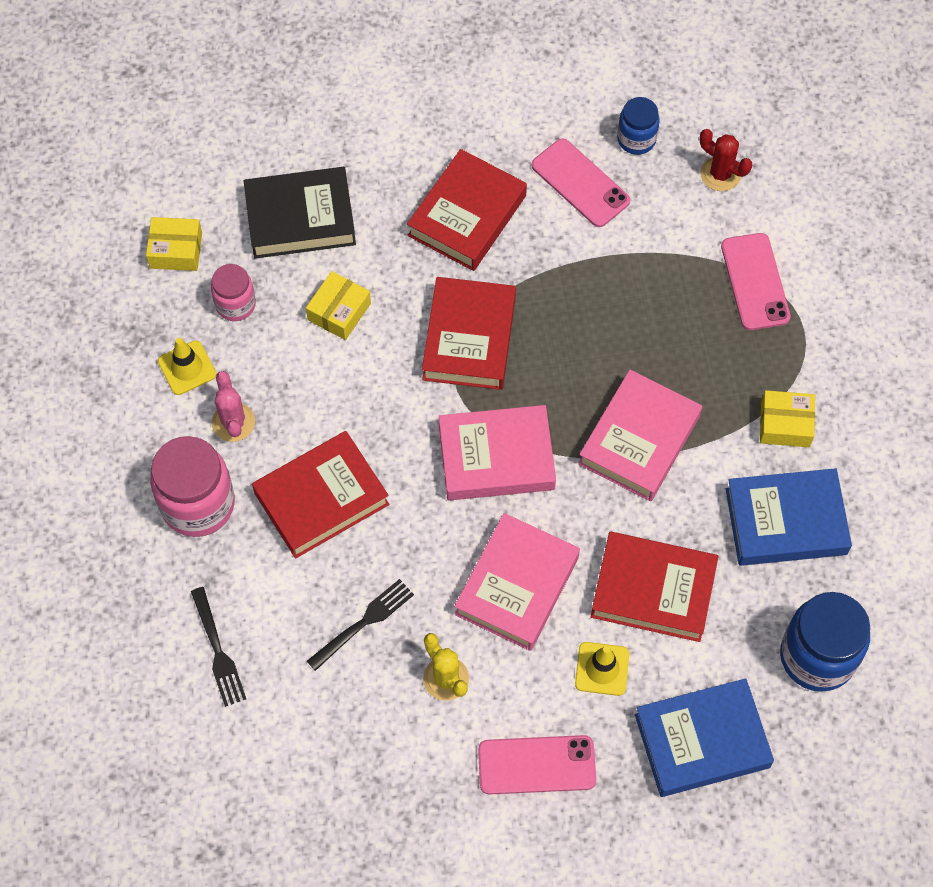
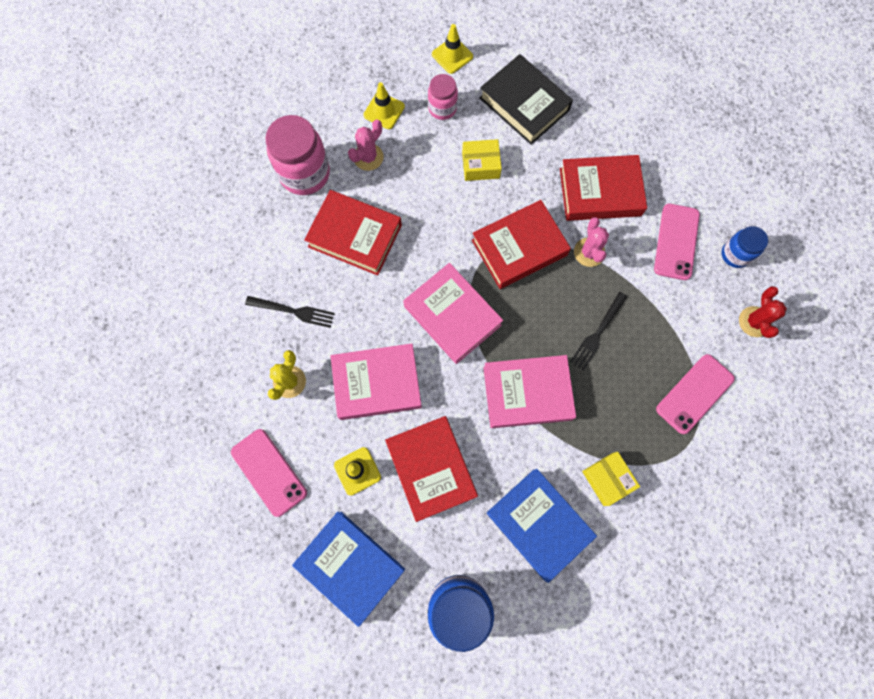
camera: 55 degrees right, 10 degrees up
yellow box [146,217,202,271] -> yellow traffic cone [432,24,473,74]
black fork [191,587,246,707] -> black fork moved to [570,292,627,371]
none -> pink cactus [574,217,609,267]

